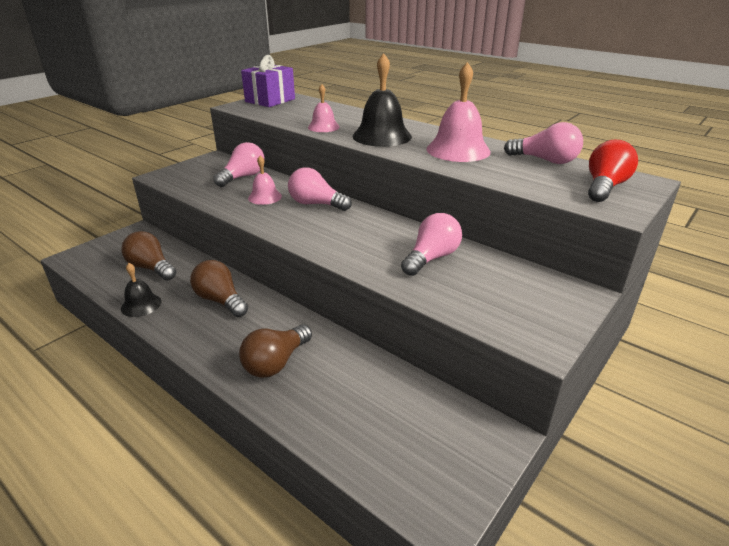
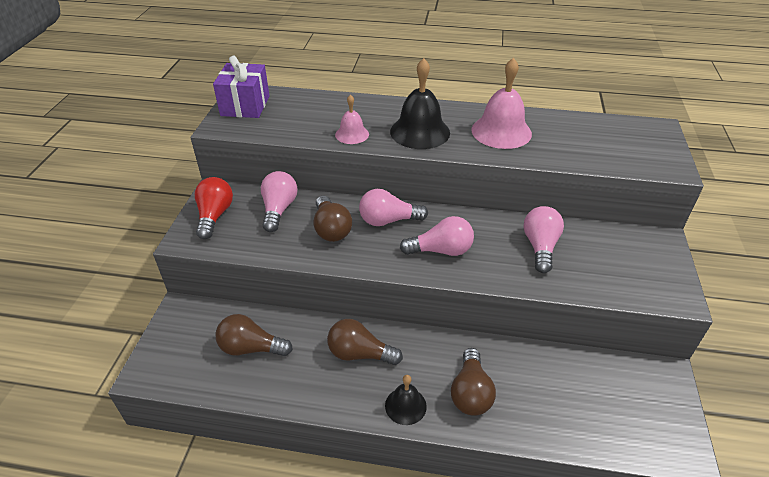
camera: 30 degrees left, 10 degrees up
black bell [121,263,161,317] -> black bell moved to [385,375,427,425]
pink bell [248,155,282,205] -> brown light bulb [314,196,352,242]
pink light bulb [504,122,583,164] -> pink light bulb moved to [400,216,474,256]
red light bulb [588,140,638,202] -> red light bulb moved to [195,177,233,239]

